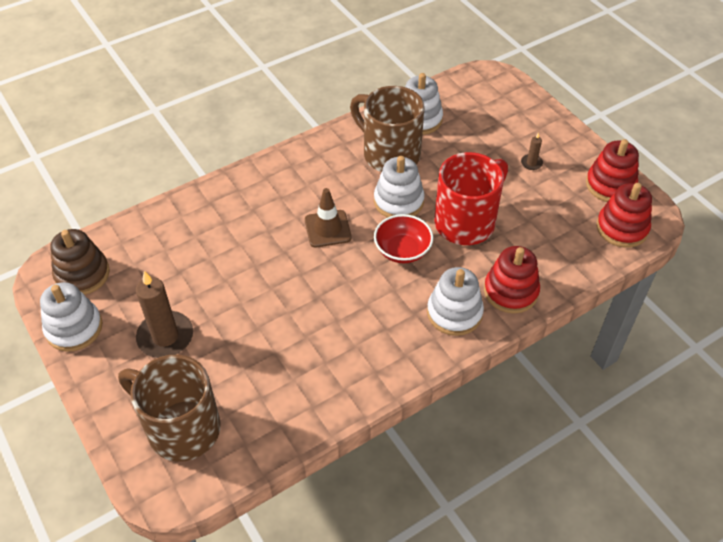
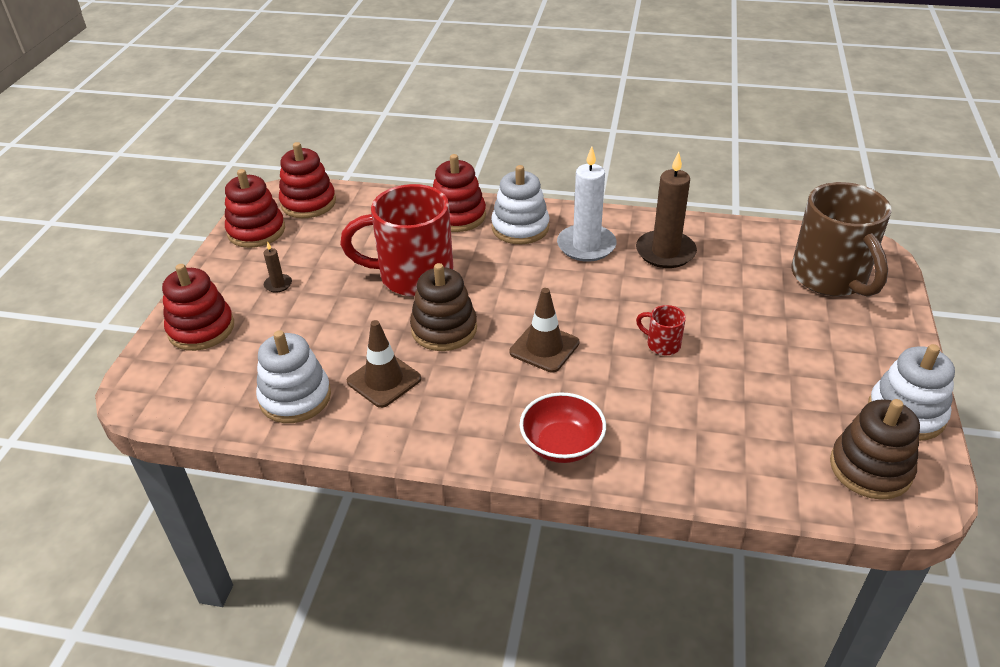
camera: 135 degrees left, 10 degrees down
brown candle [136,271,193,358] -> brown candle moved to [636,152,697,268]
brown mug [350,86,425,172] -> brown traffic cone [347,320,421,408]
white stacking toy [374,156,425,218] -> brown stacking toy [410,263,477,351]
red bowl [374,214,433,263] -> red bowl moved to [520,393,606,463]
none -> red stacking toy [162,264,234,351]
none -> white candle [557,147,617,262]
none -> red mug [636,305,686,355]

